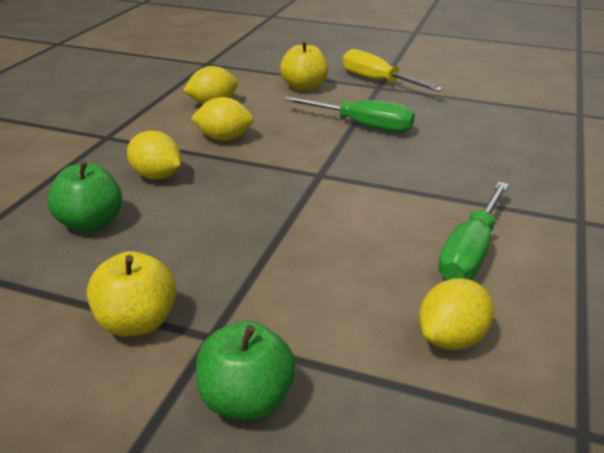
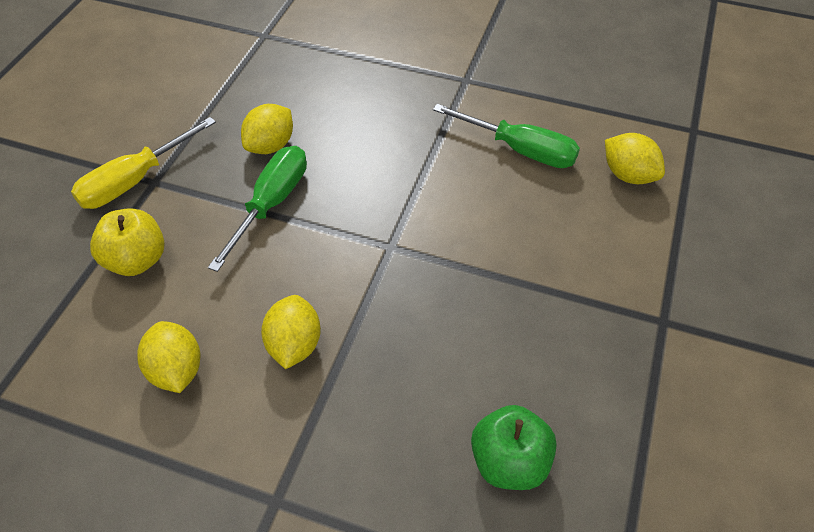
camera: 90 degrees left, 20 degrees up
yellow apple [87,251,176,336] -> none
yellow lemon [127,131,181,180] -> yellow lemon moved to [241,104,293,154]
green apple [196,321,296,420] -> none

